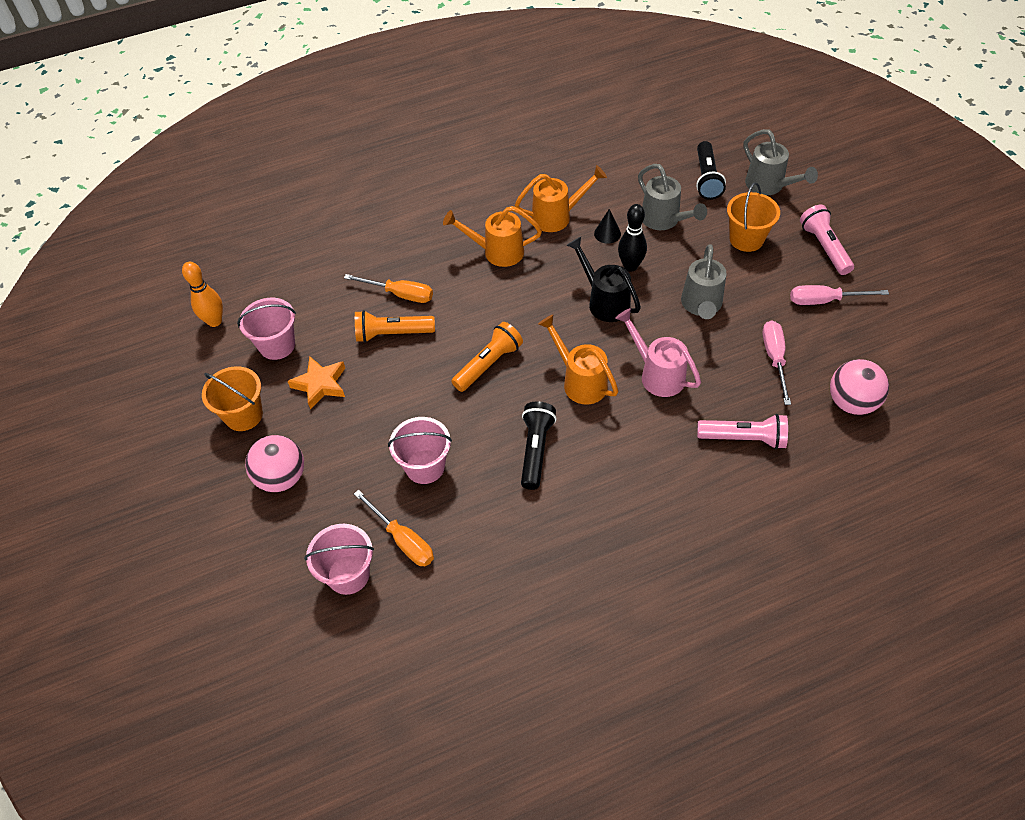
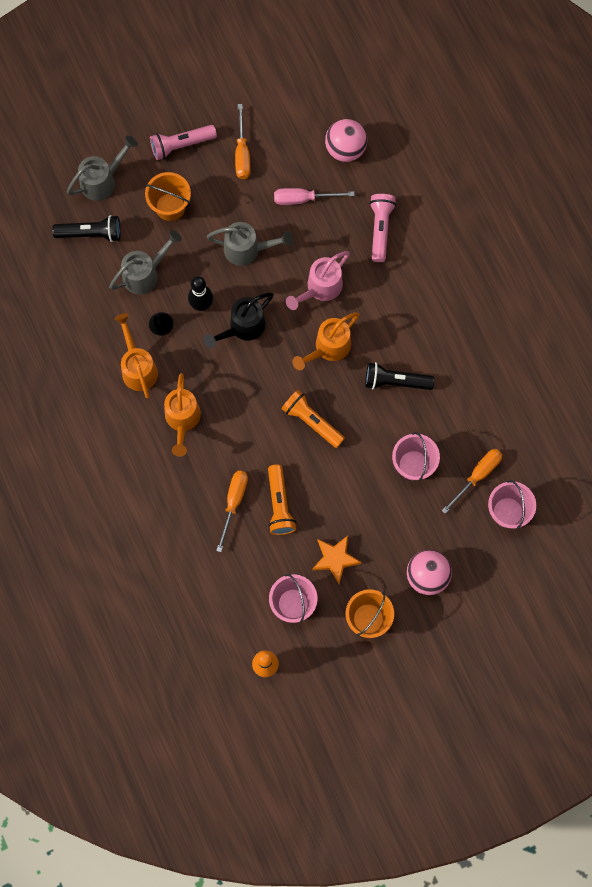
camera: 95 degrees left, 20 degrees up
pink screwdriver [790,285,889,305] -> orange screwdriver [235,104,250,179]

